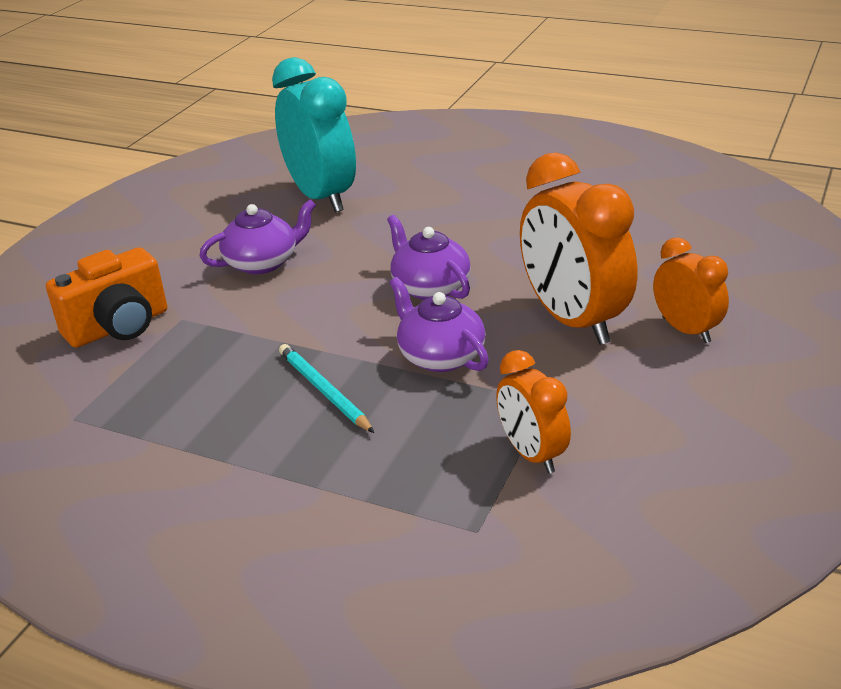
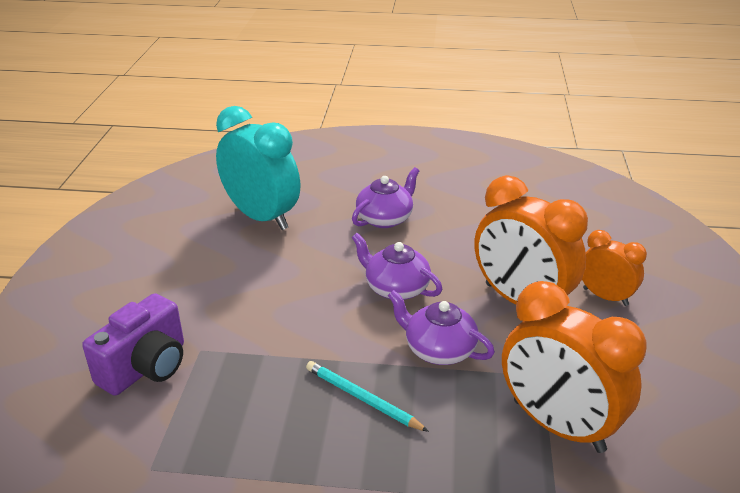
camera: 20 degrees left, 0 degrees up
orange camera [46,247,167,348] -> purple camera [82,293,184,396]
purple teapot [199,199,316,274] -> purple teapot moved to [352,167,419,228]
orange clock [496,350,571,473] -> orange clock [502,281,647,453], size x1.79

